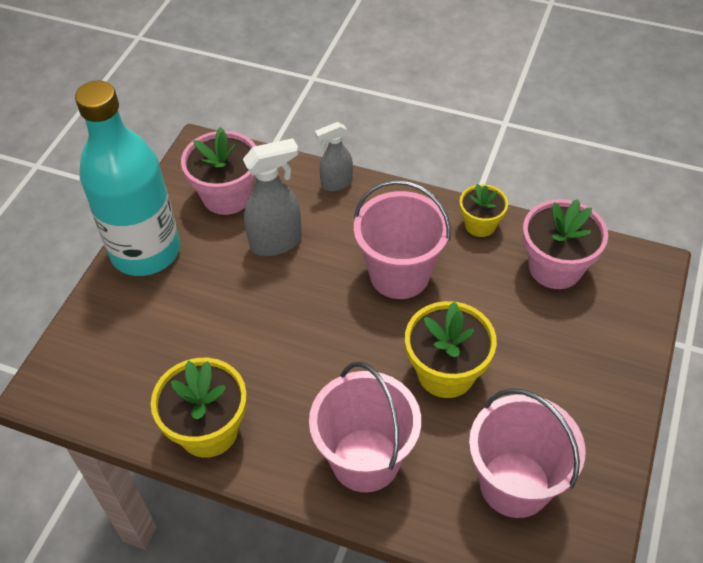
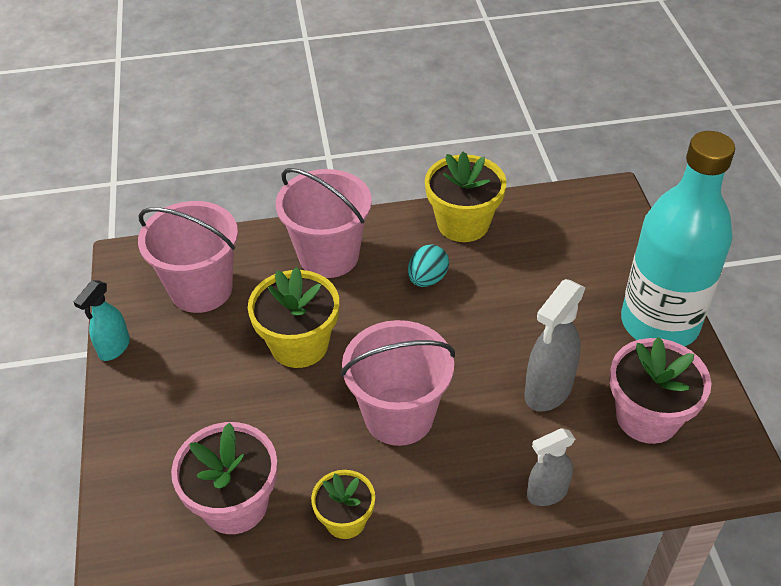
camera: 150 degrees right, 5 degrees down
grey spray bottle [315,122,353,191] -> grey spray bottle turned 150 degrees counterclockwise [527,428,575,506]
none -> turquoise spray bottle [74,280,130,361]
none -> turquoise egg [408,245,449,287]

